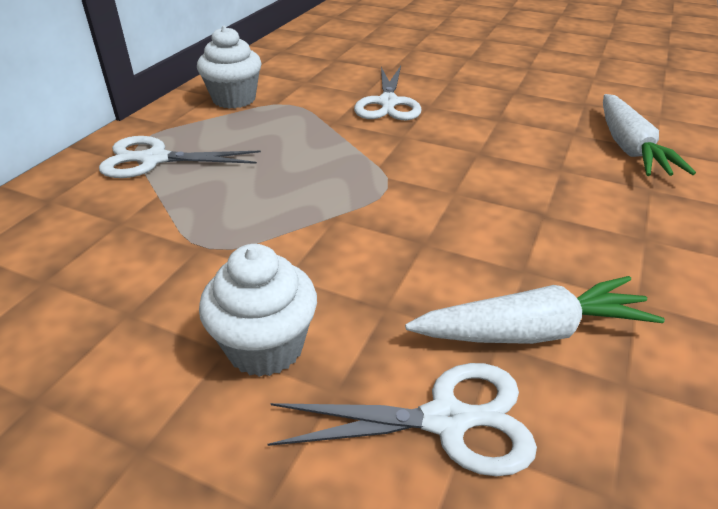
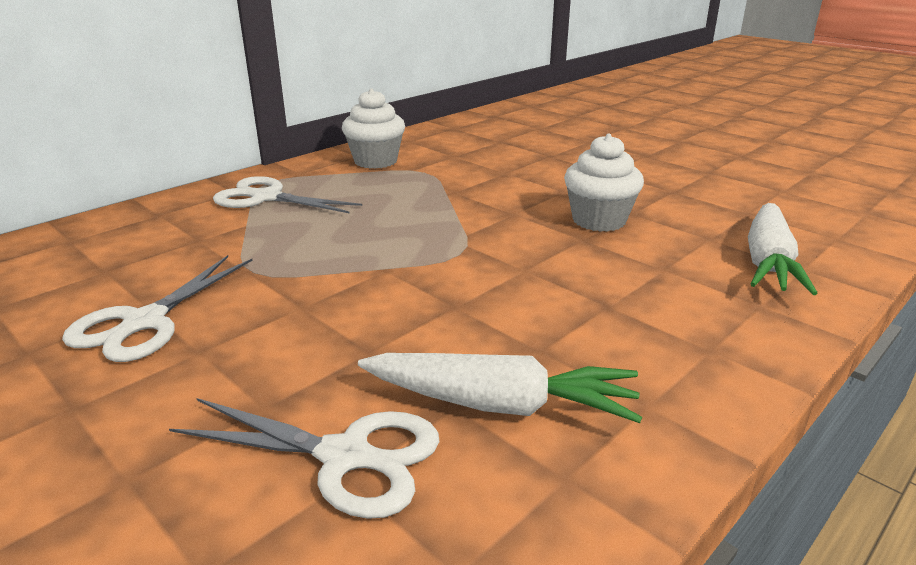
camera: 20 degrees right, 10 degrees down
white cupcake [199,244,317,377] -> white cupcake moved to [564,133,644,232]
white scissors [354,66,422,120] -> white scissors moved to [62,255,252,362]

